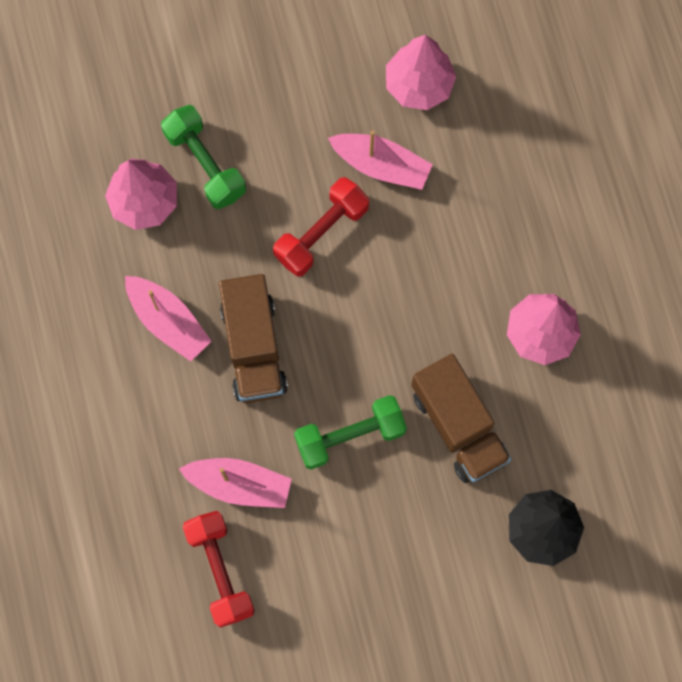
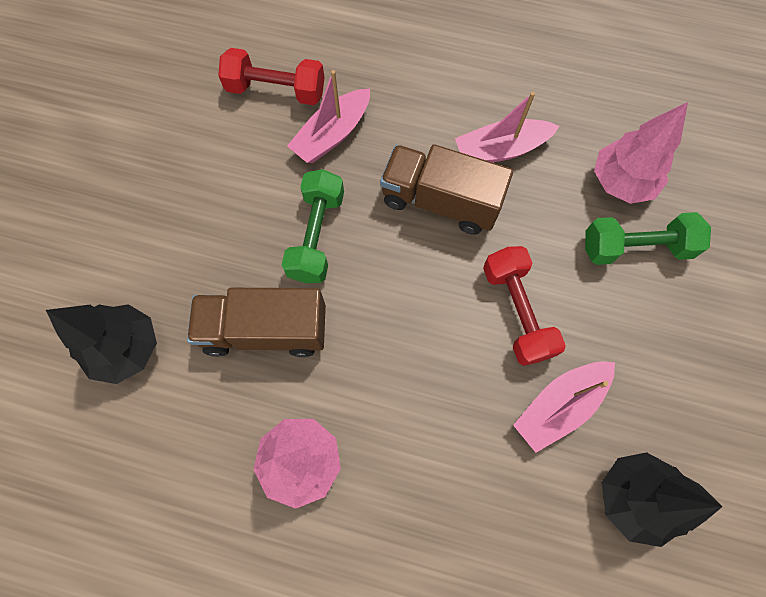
camera: 120 degrees right, 5 degrees down
pink tree [386,35,456,110] -> black tree [602,452,723,547]

